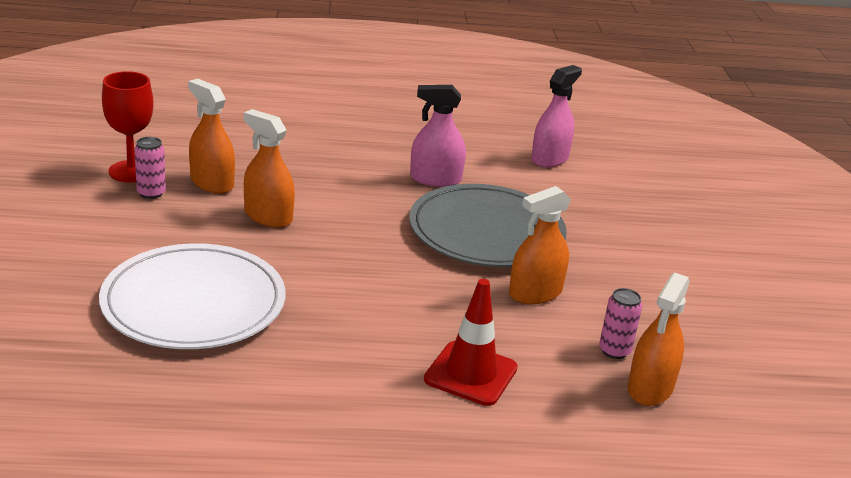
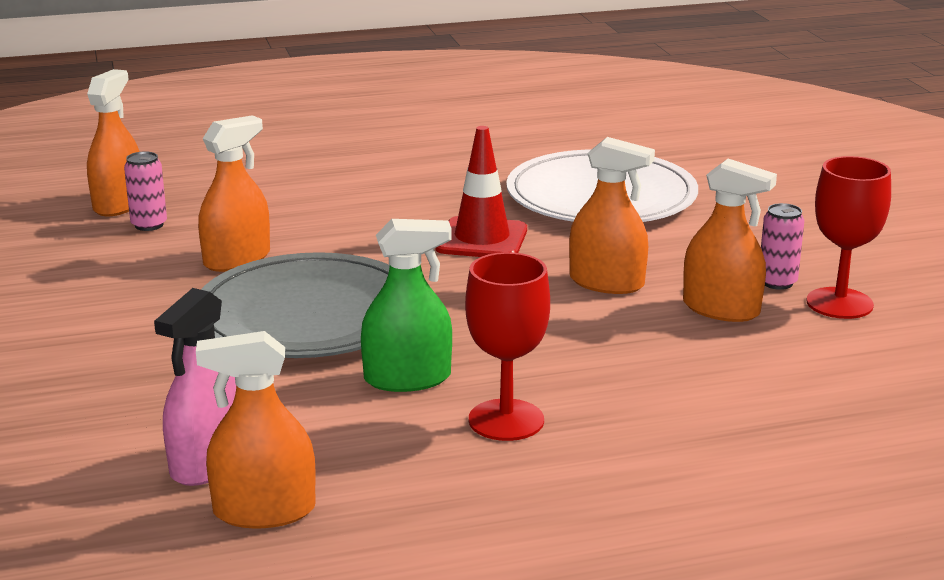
camera: 170 degrees right, 5 degrees down
pink spray bottle [410,85,466,187] -> green spray bottle [361,219,452,392]
red traffic cone [424,279,518,406] -> red traffic cone moved to [436,126,527,257]
none -> orange spray bottle [196,331,316,528]
none -> red goblet [465,252,550,441]

